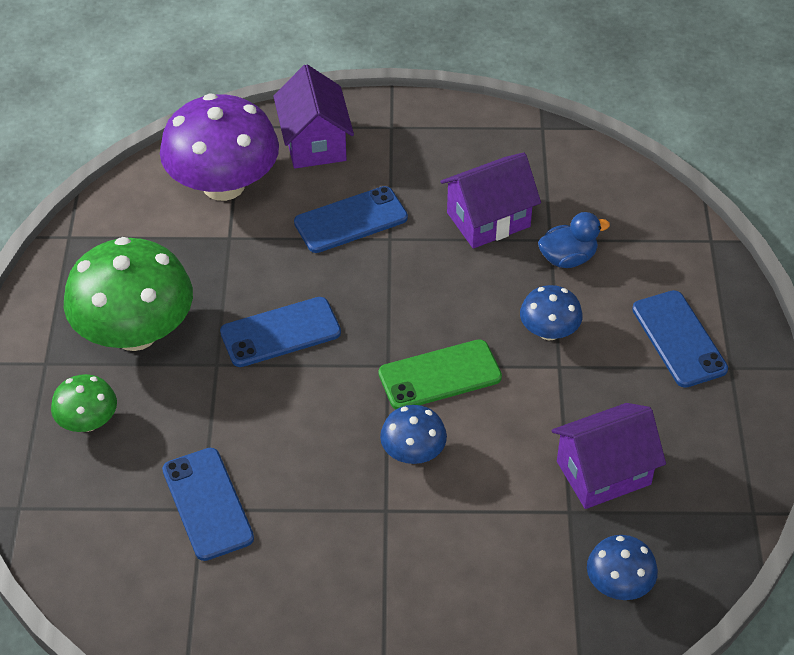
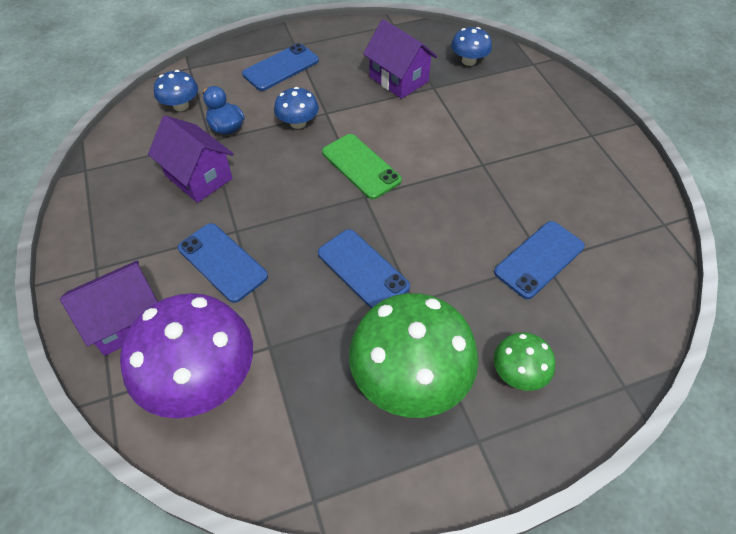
camera: 110 degrees left, 5 degrees up
blue mushroom [380,405,447,464] -> blue mushroom moved to [154,70,198,111]

